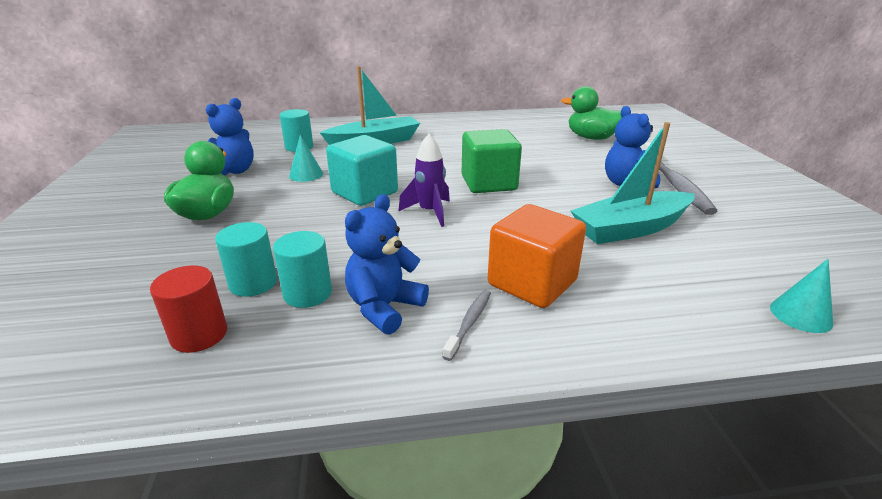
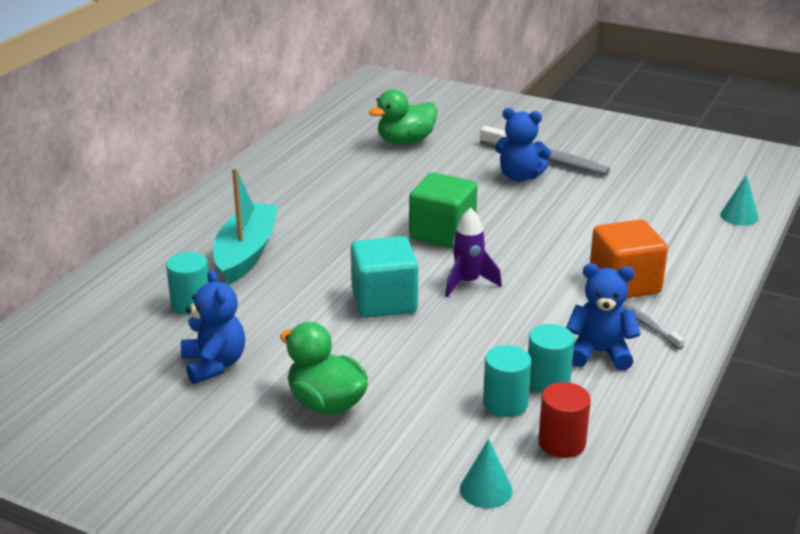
camera: 55 degrees left, 0 degrees up
turquoise cone [289,135,323,182] -> turquoise cone moved to [460,439,513,508]
blue teddy bear [345,194,429,335] -> blue teddy bear turned 120 degrees clockwise [566,264,641,370]
turquoise boat [571,122,695,244] -> none

